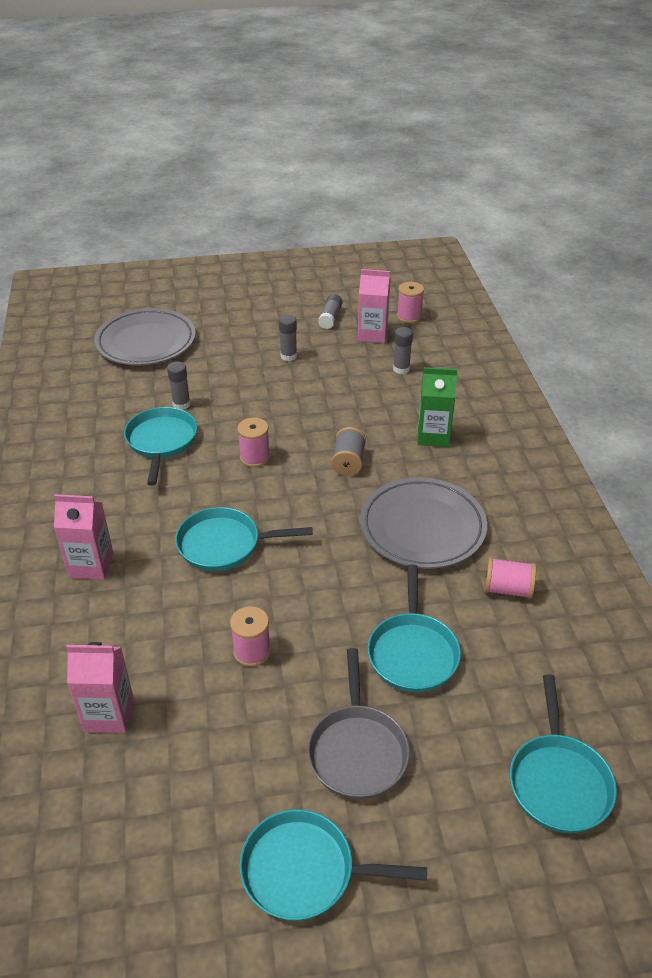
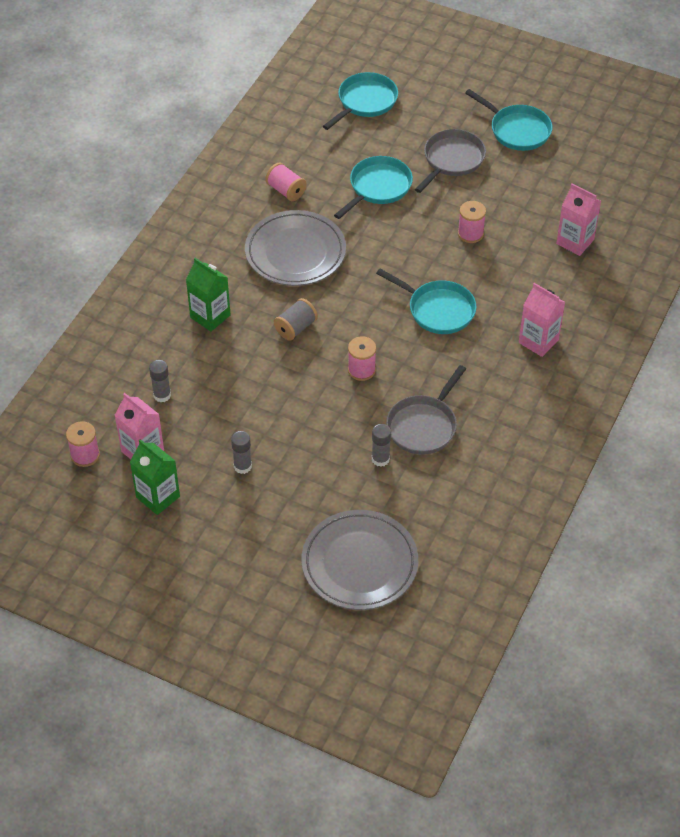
camera: 145 degrees left, 10 degrees up
turquoise pan [124,407,197,485] -> grey pan [386,365,466,455]
grey glue stick [318,294,342,329] -> green carton [130,439,180,515]

